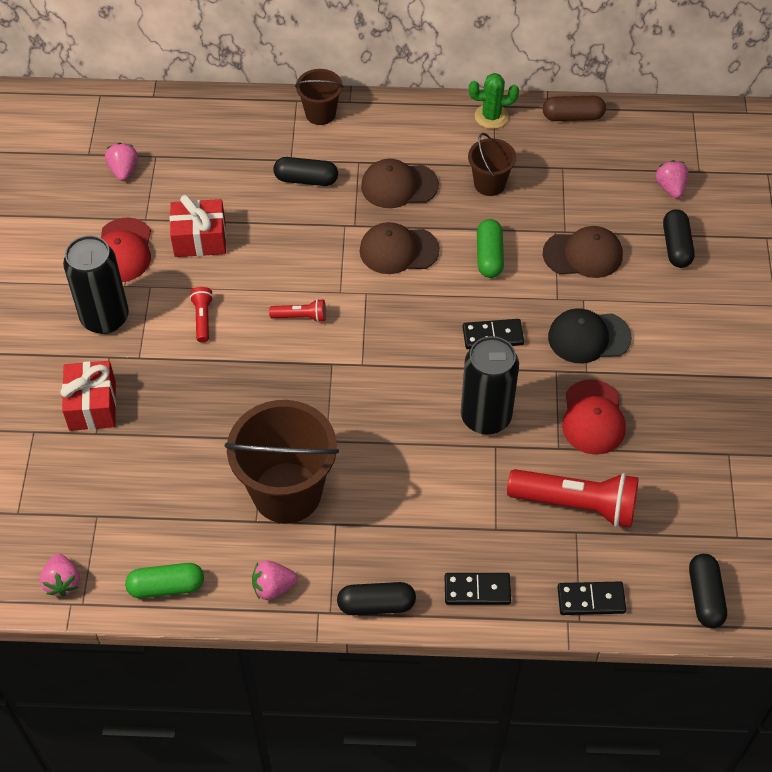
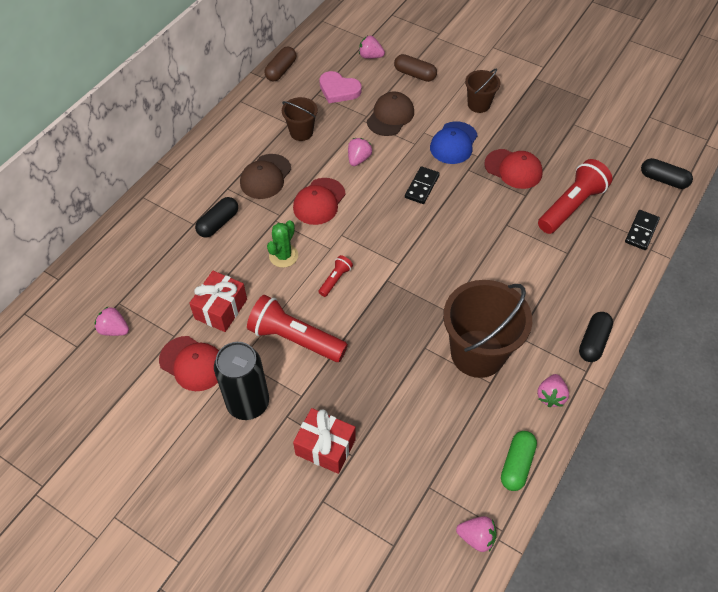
camera: 60 degrees left, 0 degrees up
red flashlight [190,287,213,343] -> red flashlight [247,295,348,362], size x2.11
brown bucket [295,69,344,125] -> brown bucket moved to [465,68,500,113]
brown cap [359,222,440,274] -> red cap [293,178,346,225]
black domino [445,573,511,605] -> none
black can [461,336,519,435] -> none
green cactus [469,73,519,129] -> green cactus moved to [267,220,298,268]
green capsule [477,219,504,278] -> pink strawberry [348,138,372,166]
black cap [548,308,632,363] -> blue cap [430,121,478,164]
black capsule [663,209,695,268] -> brown capsule [394,54,437,82]
none -> pink heart [319,71,362,103]

